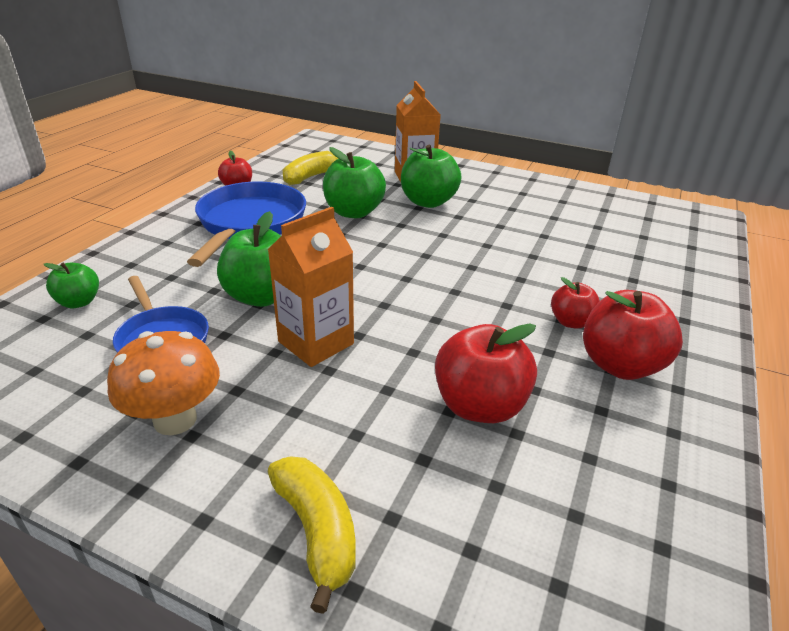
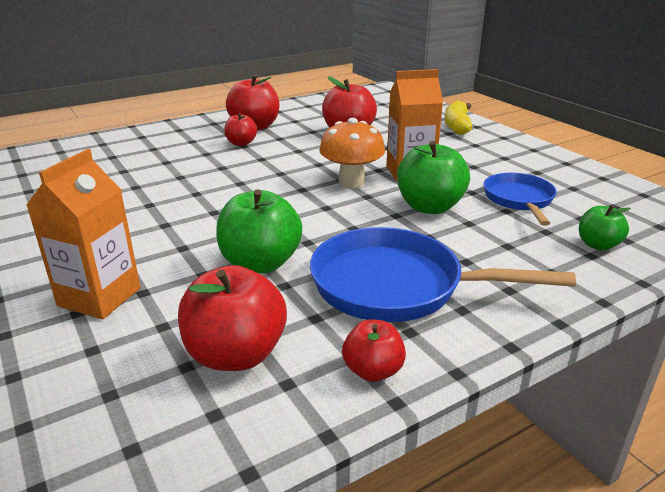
camera: 145 degrees left, 5 degrees down
orange mushroom [107,331,220,435] -> orange mushroom moved to [319,118,385,188]
blue pan [187,182,306,267] -> blue pan turned 60 degrees clockwise [310,227,576,322]
yellow banana [283,151,338,185] -> red apple [178,265,287,371]
green apple [401,145,461,208] -> none

